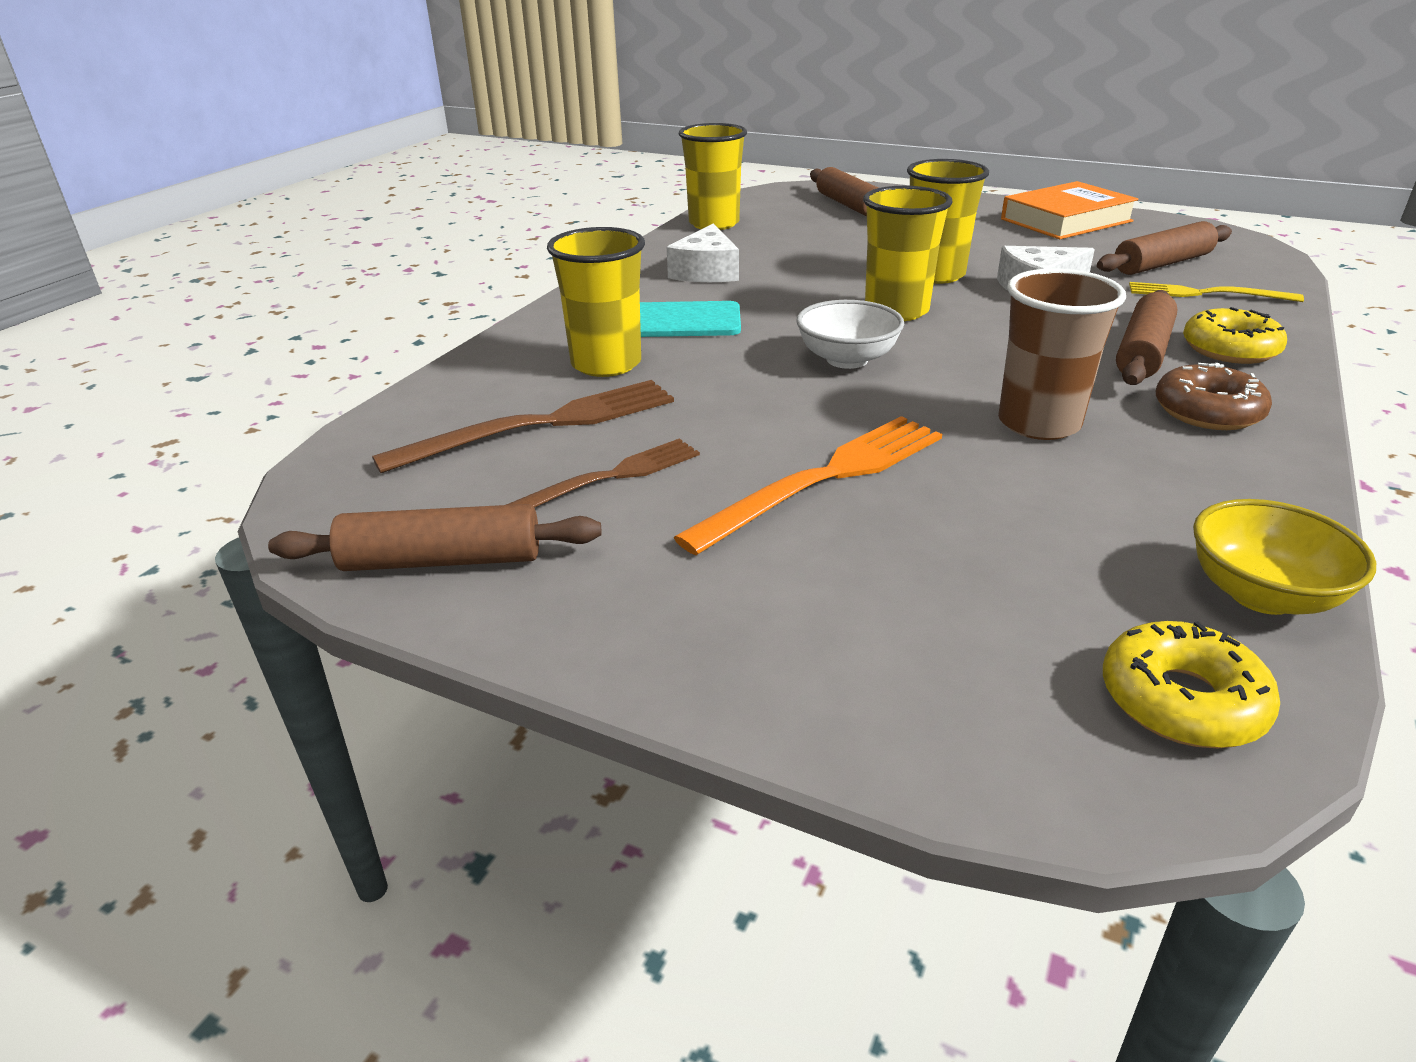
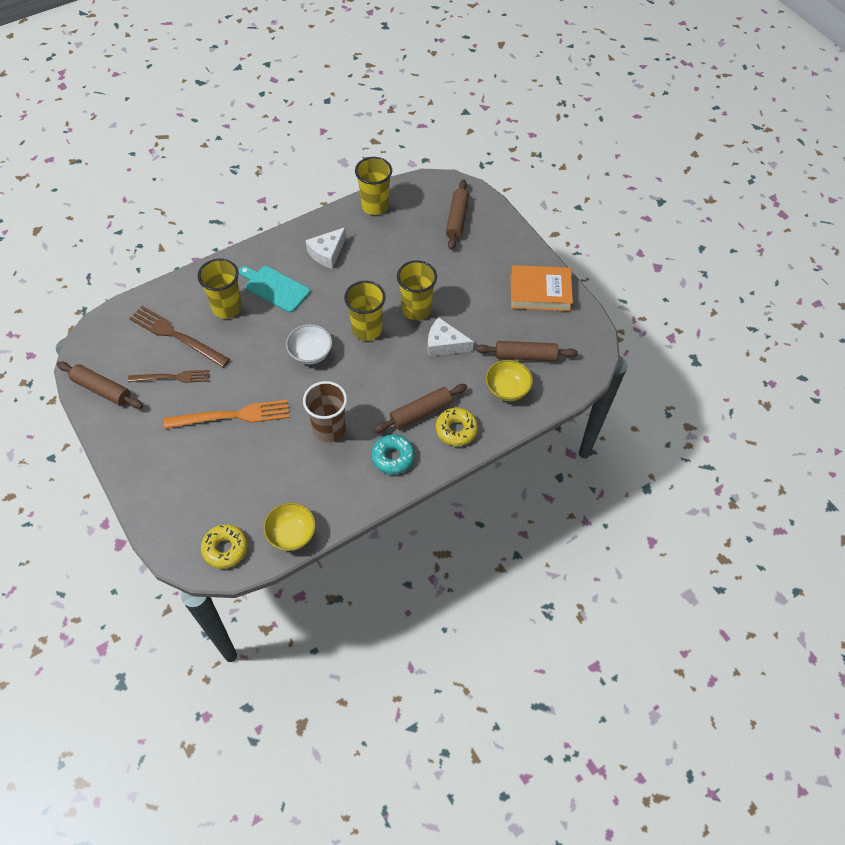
camera: 30 degrees right, 25 degrees up
brown fork [372,380,674,473] -> brown fork turned 150 degrees counterclockwise [129,306,230,368]
yellow fork [1129,282,1304,302] -> yellow bowl [486,360,533,401]
brown donut [1156,363,1272,430] -> turquoise donut [371,434,415,474]

